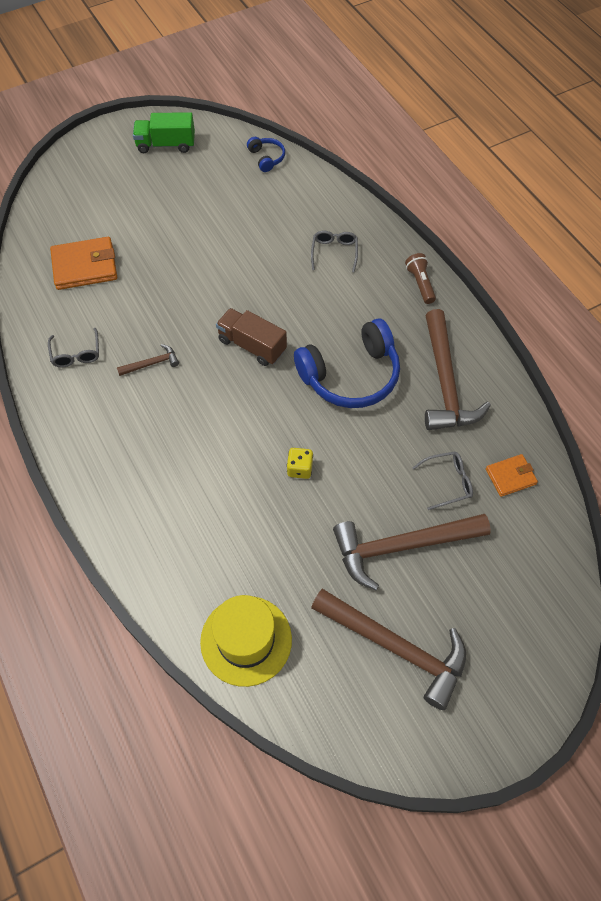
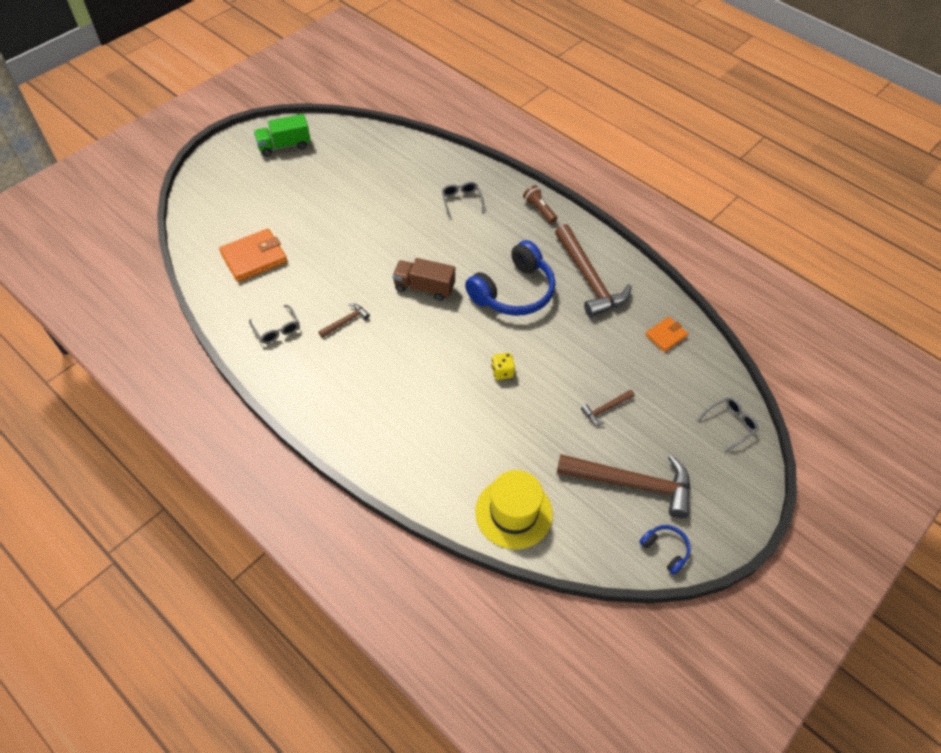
camera: 20 degrees left, 5 degrees down
blue headphones [247,137,285,172] -> blue headphones moved to [639,525,691,575]
brown hammer [333,514,491,590] -> brown hammer [581,390,635,425], size x0.45
grey glasses [413,451,473,510] -> grey glasses moved to [698,397,758,452]

